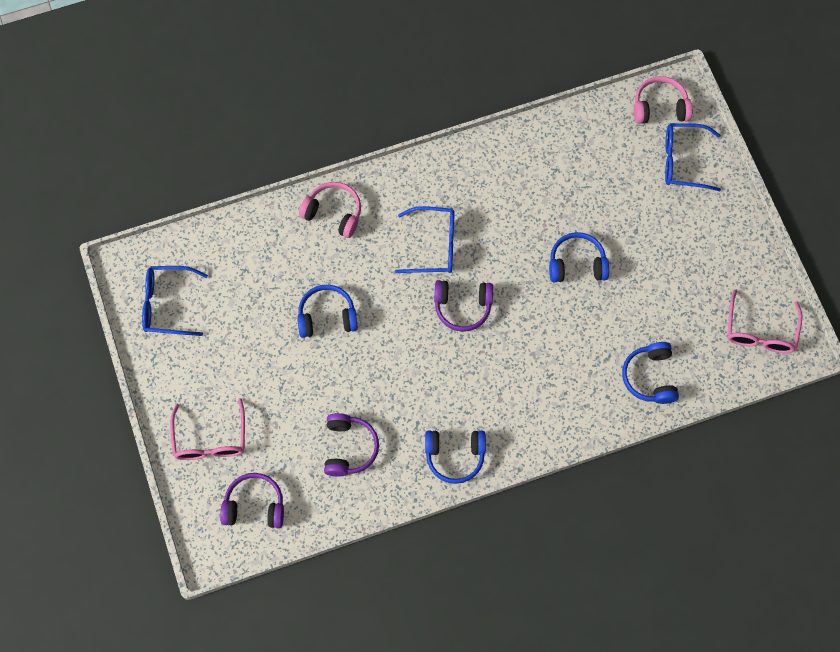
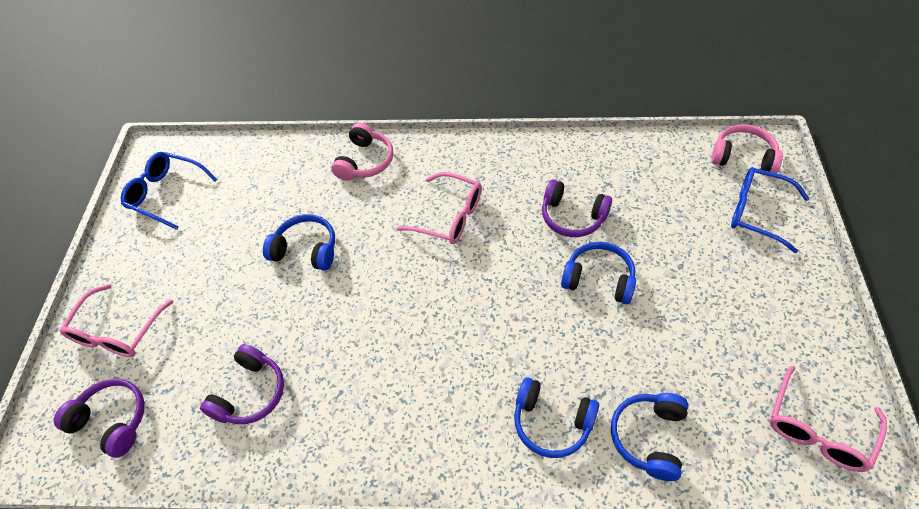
camera: 25 degrees right, 15 degrees down
pink headphones [299,182,361,238] -> pink headphones turned 60 degrees clockwise [331,123,393,181]
blue glasses [395,206,455,273] -> pink glasses [396,172,482,244]
blue headphones [425,430,486,484] -> blue headphones moved to [514,377,599,458]
purple headphones [434,280,493,332] -> purple headphones moved to [542,179,612,237]

